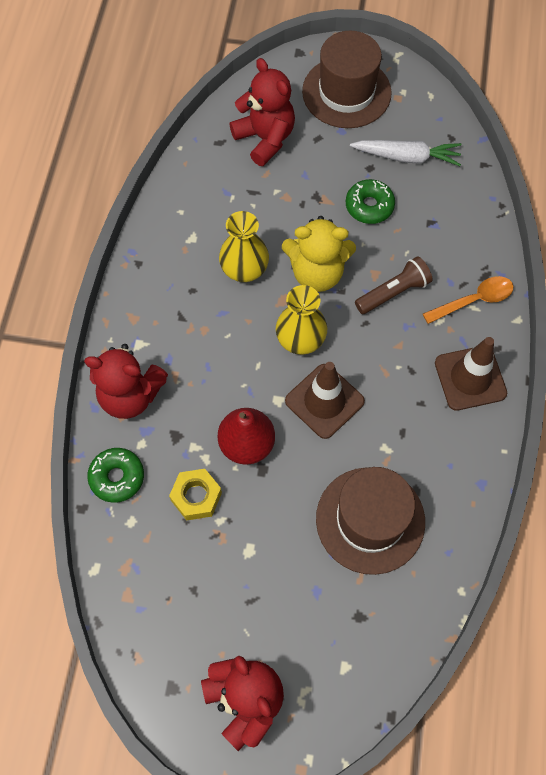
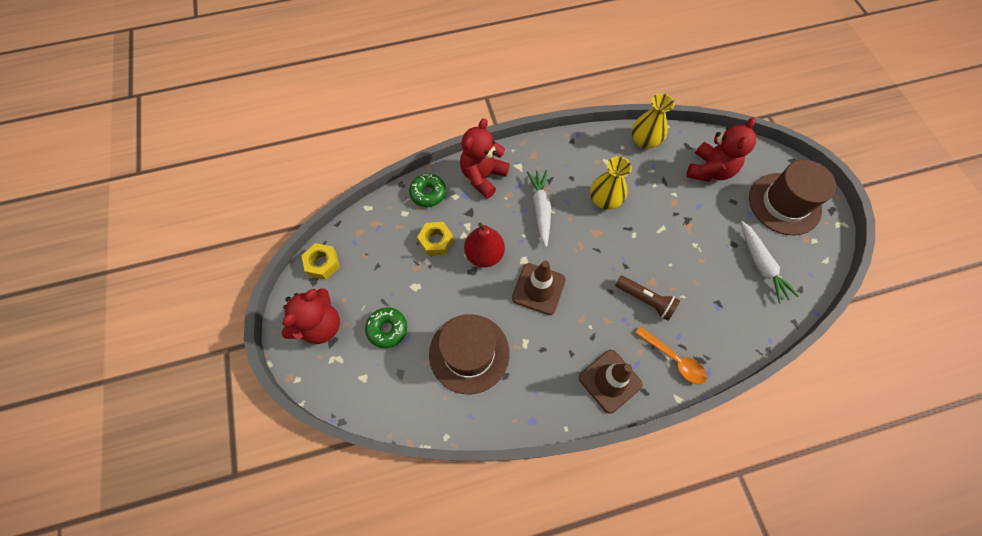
camera: 65 degrees right, 0 degrees up
red teddy bear [84,344,168,419] -> red teddy bear turned 45 degrees clockwise [460,118,510,199]
yellow vase [276,285,327,355] -> yellow vase moved to [631,93,675,149]
yellow teddy bear [282,216,356,292] -> none
green donut [346,179,395,224] -> green donut moved to [365,307,407,348]
none -> yellow nut [301,243,340,279]
none -> white carrot [527,170,551,247]

